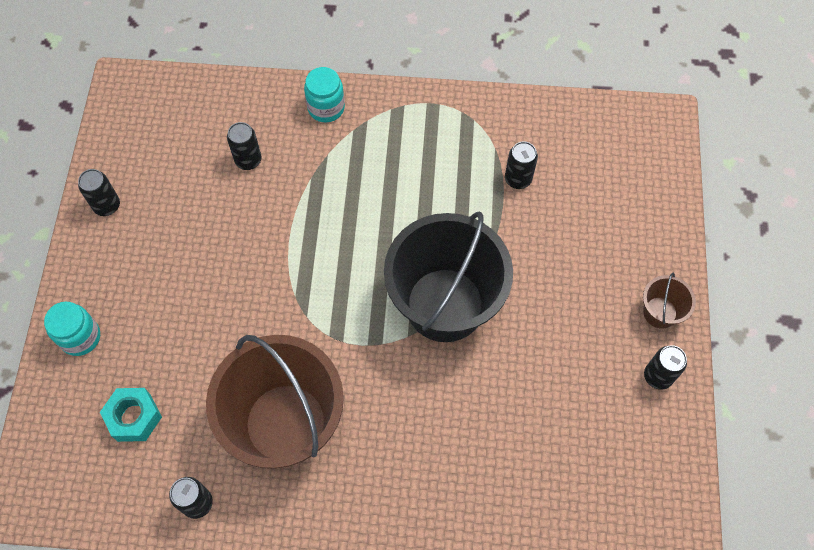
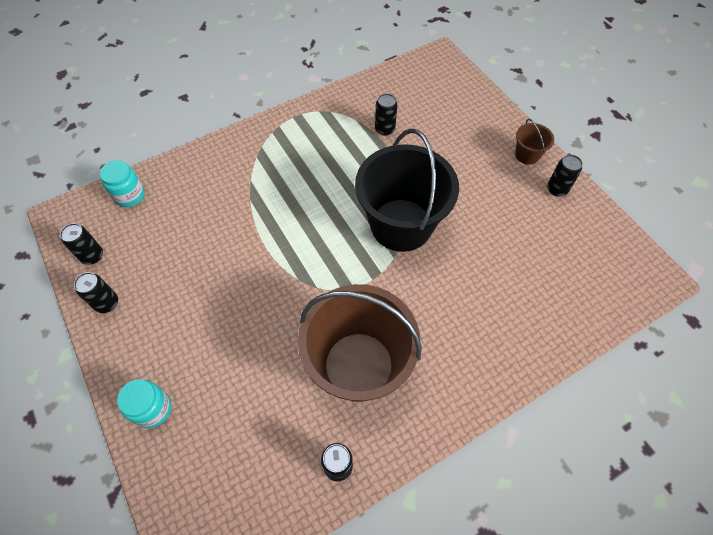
camera: 35 degrees left, 5 degrees down
turquoise nut [100,388,162,442] -> none
black can [227,122,262,170] -> black can moved to [60,223,103,265]
turquoise jar [304,67,345,122] -> turquoise jar moved to [100,160,145,207]

